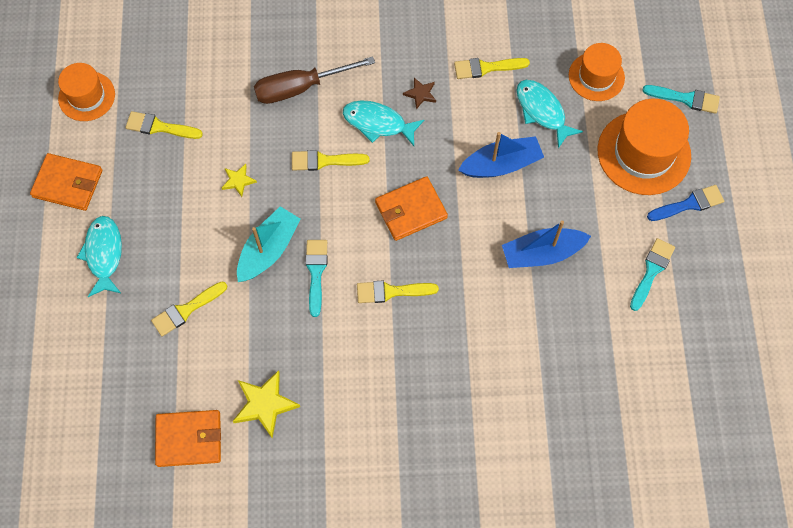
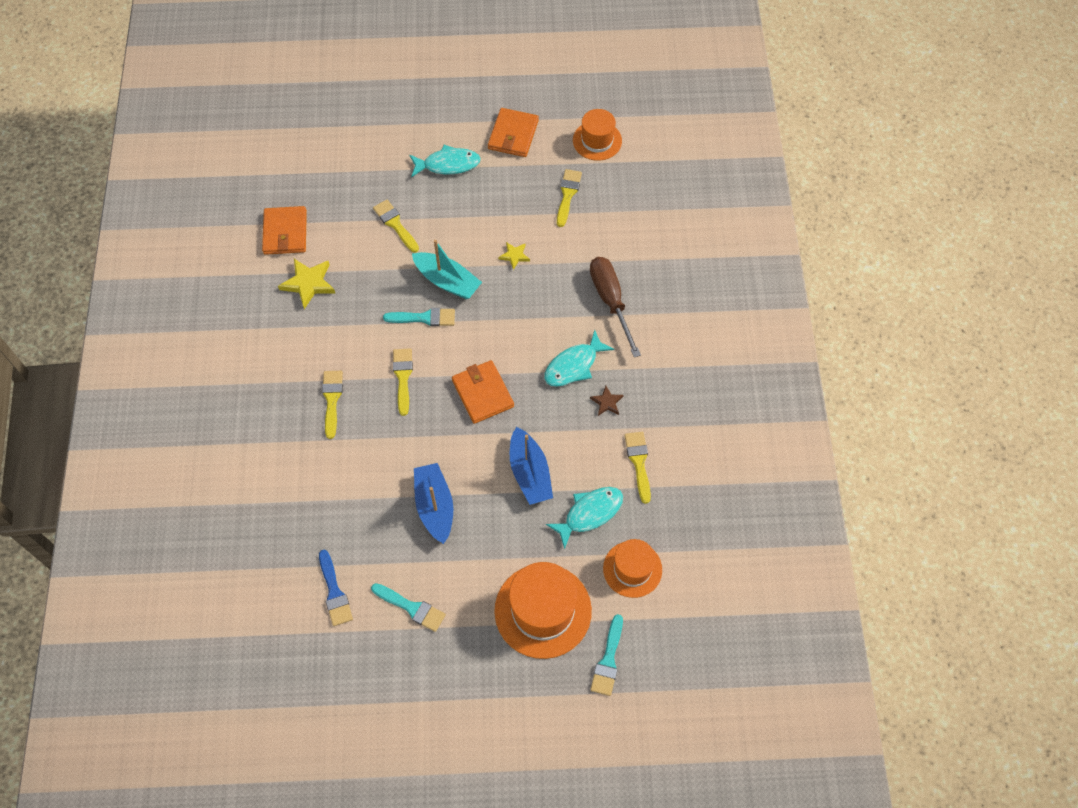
camera: 90 degrees right, 5 degrees down
yellow brush [292,150,369,171] -> yellow brush moved to [322,371,343,439]
turquoise fish [343,100,424,146] -> turquoise fish turned 150 degrees counterclockwise [544,330,614,387]
blue brush [647,185,724,221] -> blue brush moved to [319,550,353,626]

